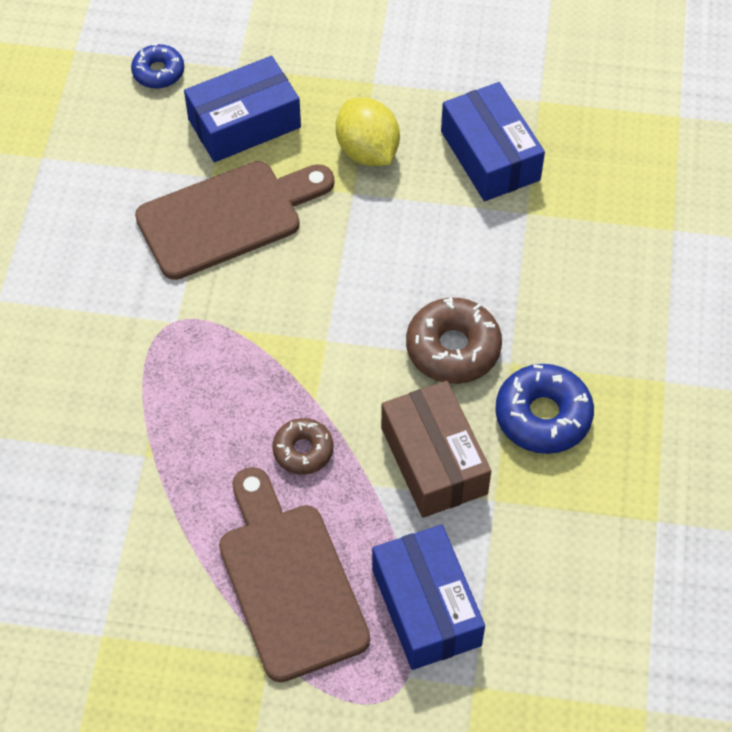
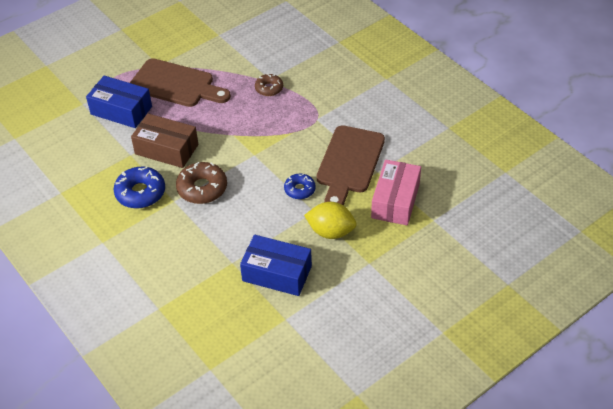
camera: 135 degrees right, 10 degrees down
blue donut [131,44,184,89] -> blue donut moved to [284,174,316,199]
blue box [184,56,301,162] -> pink box [371,159,421,225]
brown donut [272,418,333,475] -> brown donut moved to [255,73,283,96]

